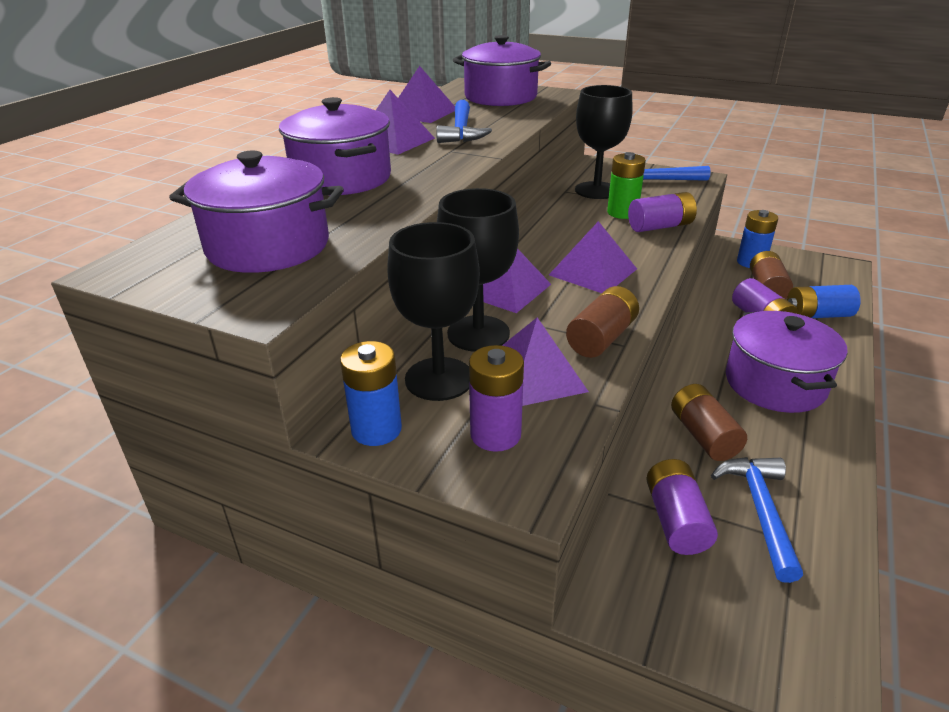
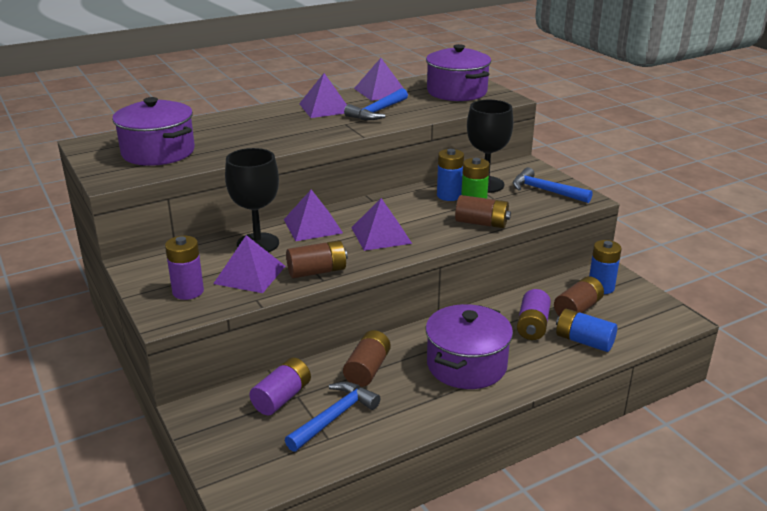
camera: 35 degrees right, 5 degrees down
purple pot [279,97,391,195] -> none
blue battery [340,341,402,446] -> blue battery moved to [437,149,464,201]
black goblet [387,222,480,401] -> none
purple battery [628,192,697,232] -> brown battery [455,195,511,228]

